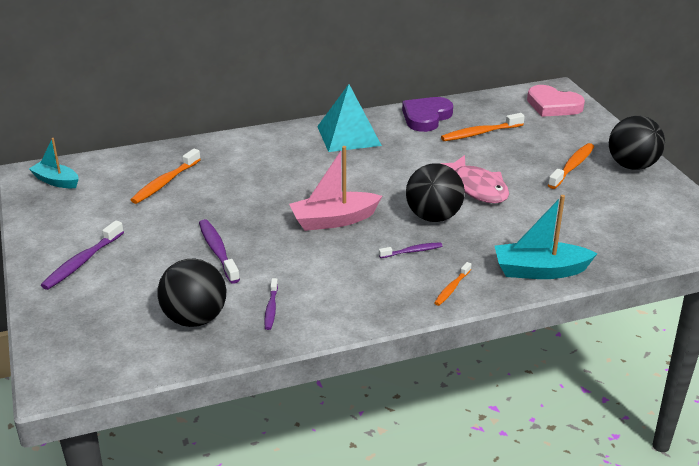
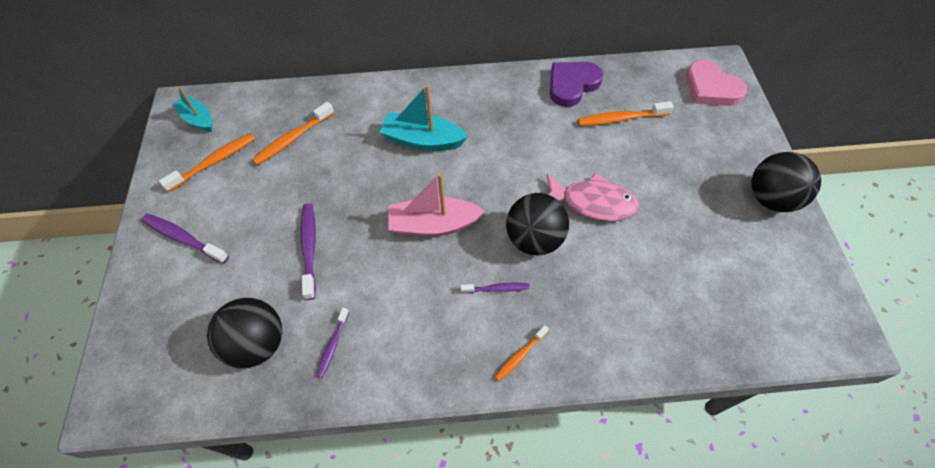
camera: 15 degrees right, 25 degrees up
purple toothbrush [41,220,124,290] -> purple toothbrush turned 75 degrees clockwise [141,214,229,264]
turquoise pyramid [317,84,382,152] -> none
pink fish [439,155,509,203] -> pink fish turned 60 degrees counterclockwise [547,173,640,222]
turquoise boat [495,195,597,279] -> turquoise boat moved to [380,85,468,151]
orange toothbrush [548,143,594,189] -> orange toothbrush moved to [159,133,255,192]

